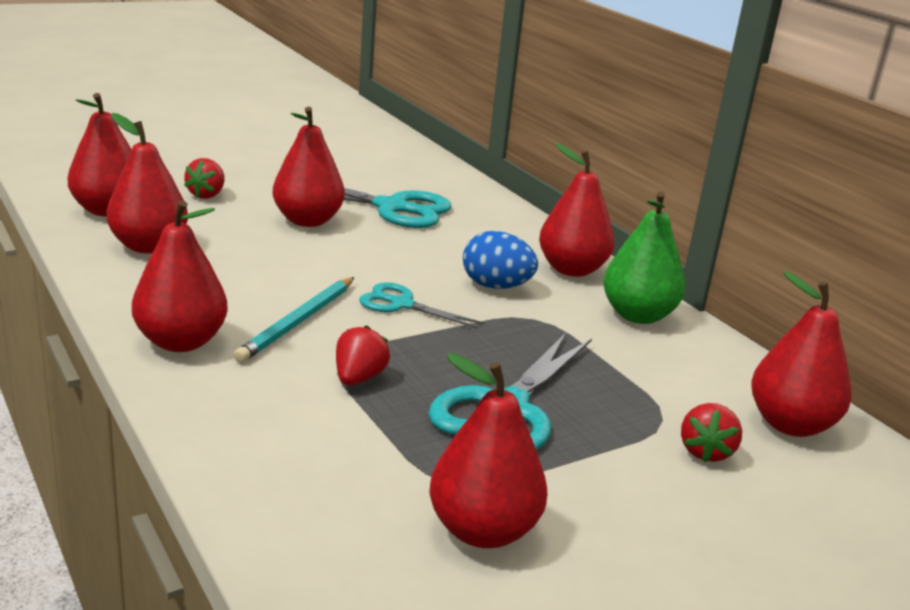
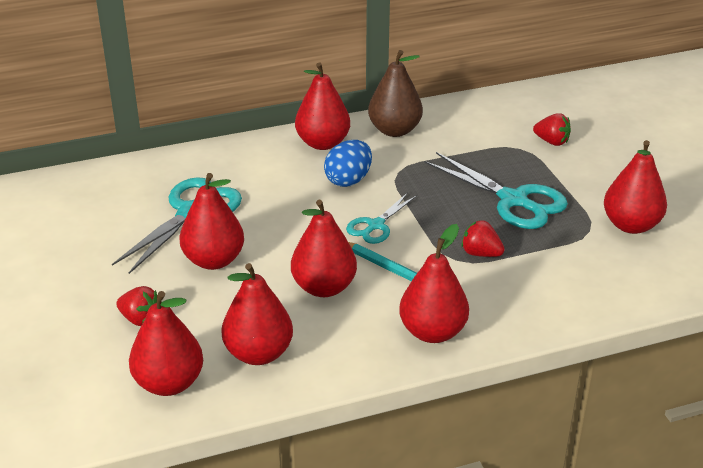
camera: 75 degrees left, 10 degrees up
green pear [603,191,685,324] -> brown pear [368,50,423,137]
red pear [751,271,852,437] -> red pear moved to [291,200,357,297]

